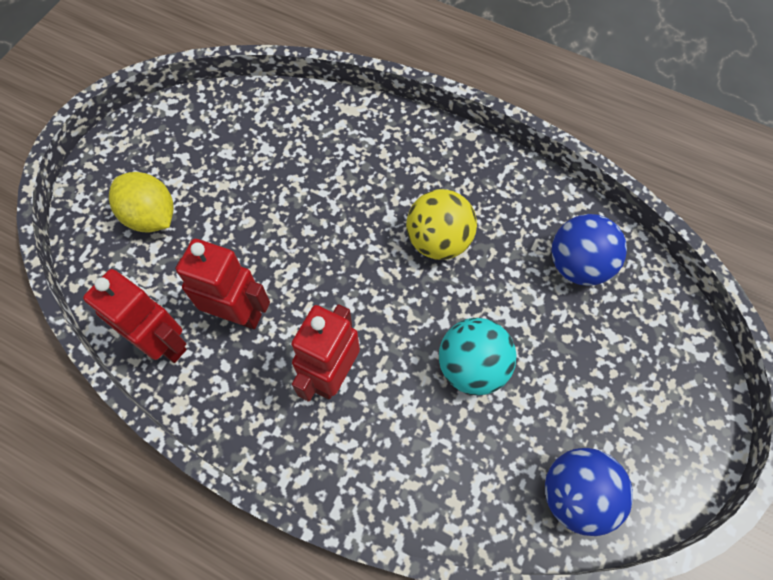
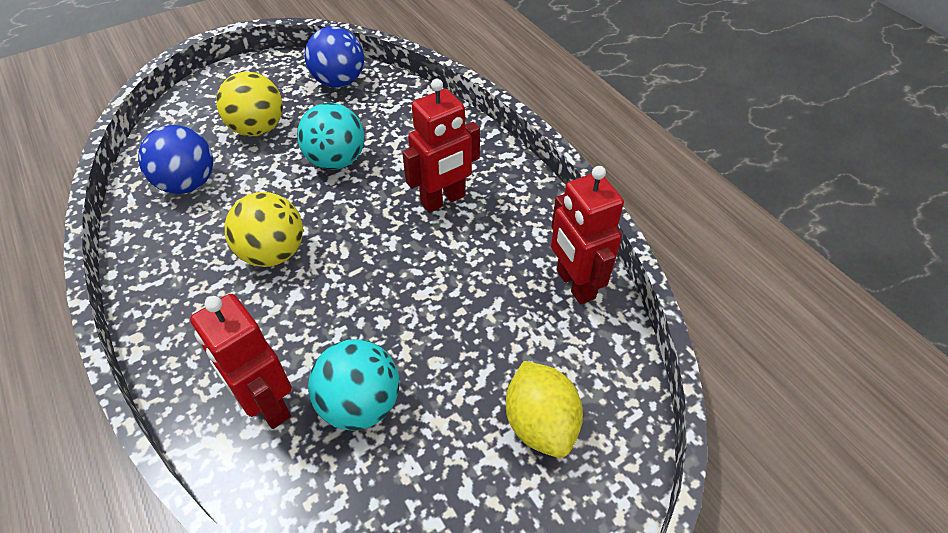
camera: 150 degrees left, 15 degrees down
red robot [175,239,270,329] -> red robot moved to [190,294,292,429]
none -> yellow ball [216,72,283,137]
none -> turquoise ball [308,339,399,431]

